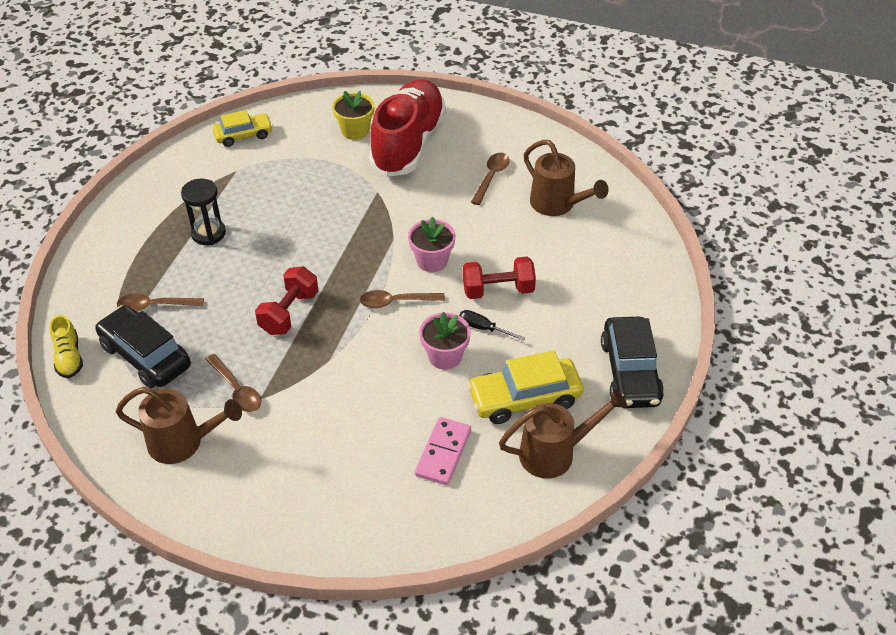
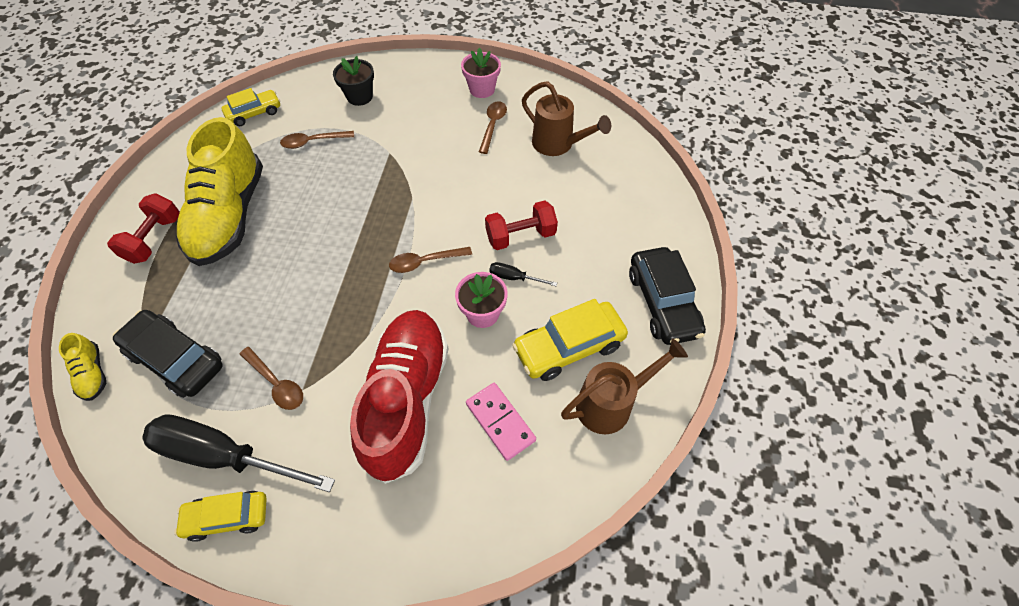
camera: 10 degrees left, 10 degrees up
brown watering can [115,387,242,464] -> black screwdriver [142,414,335,492]
brown spoon [117,293,204,311] -> brown spoon moved to [280,131,354,149]
black hourglass [181,179,226,245] -> yellow shoe [176,117,263,266]
red dumbbell [255,266,319,335] -> red dumbbell moved to [107,193,180,264]
yellow flower pot [332,91,375,140] -> black flower pot [333,56,374,106]
red shoe [369,79,446,177] -> red shoe moved to [350,310,449,484]
pink flower pot [408,217,456,272] -> pink flower pot moved to [461,48,501,98]
pink domino [415,417,471,485] -> pink domino turned 45 degrees counterclockwise [466,383,536,461]
none -> yellow car [174,491,267,542]

